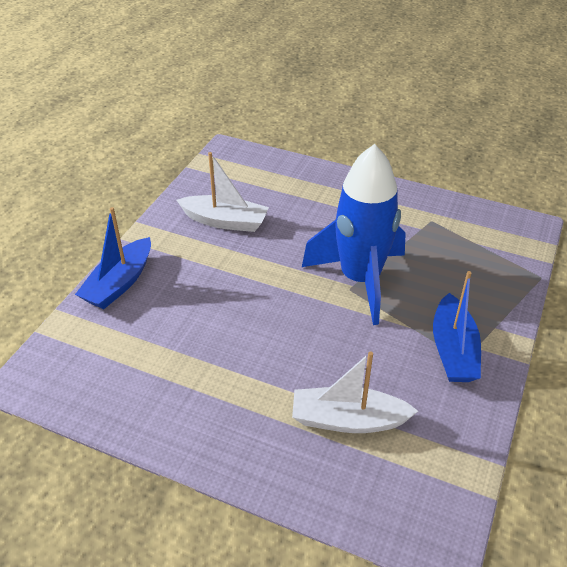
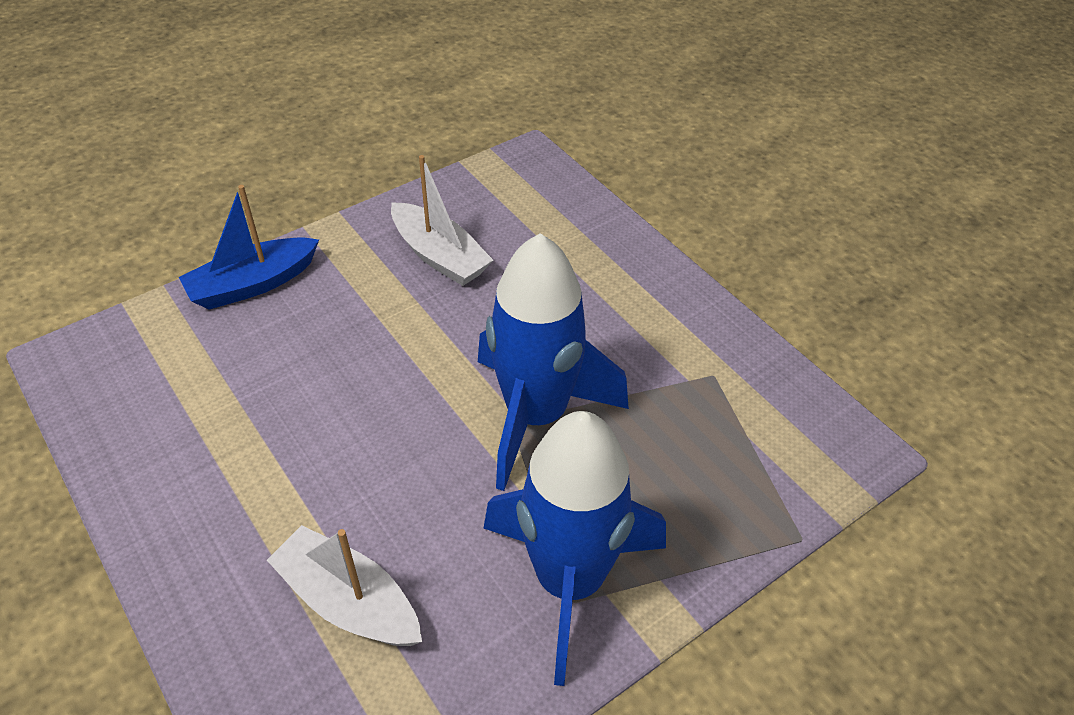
camera: 30 degrees right, 5 degrees up
blue boat [433,271,481,382] -> blue rocket [483,411,666,686]

